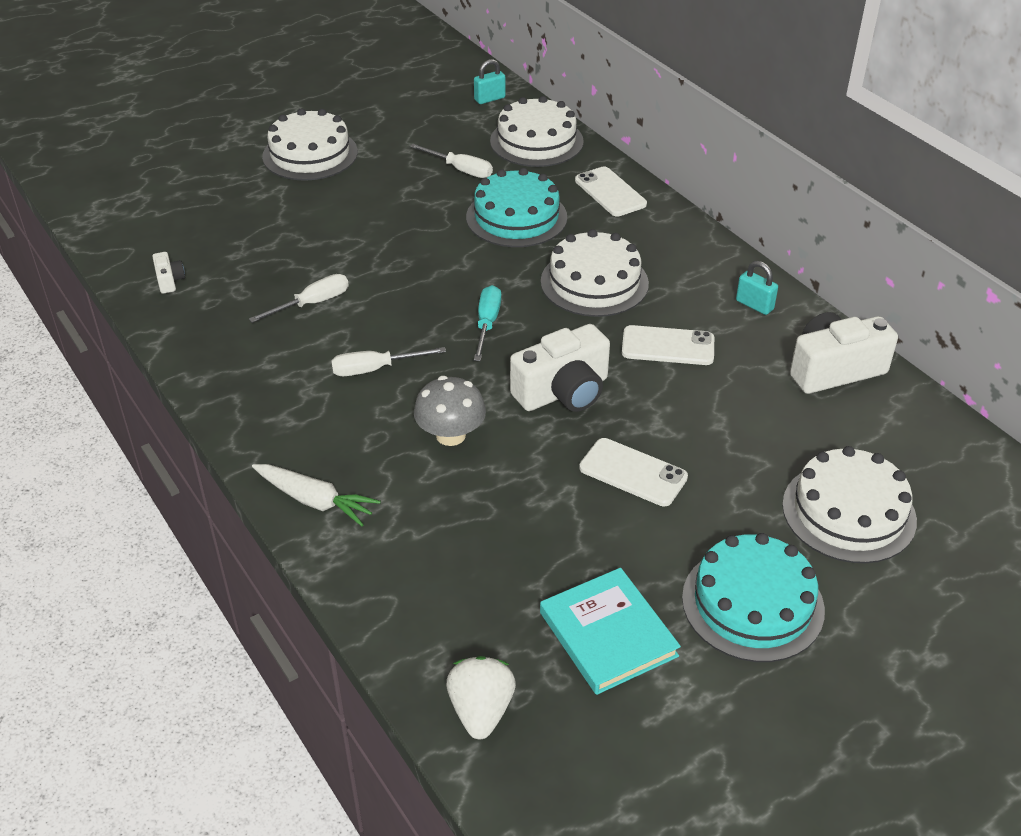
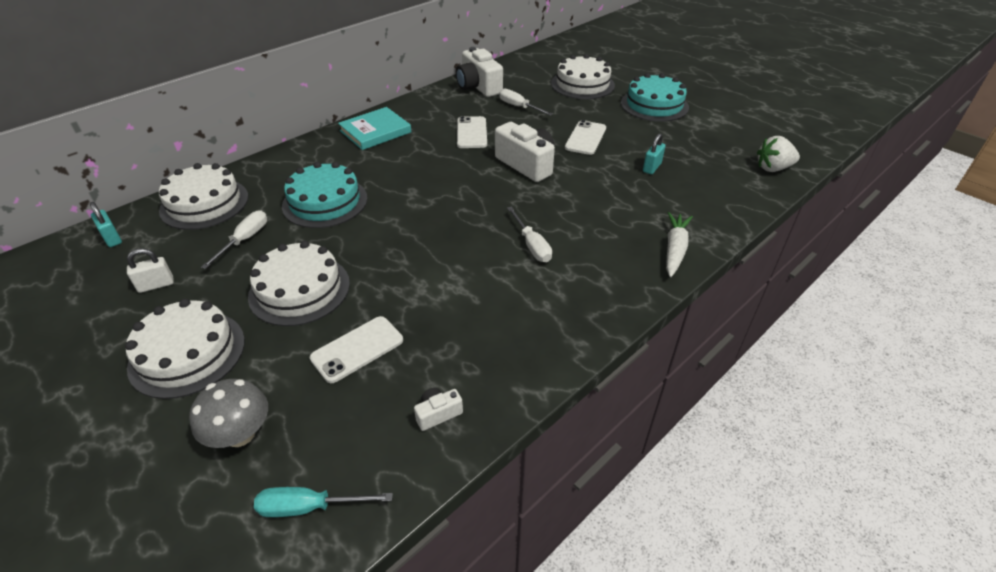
camera: 100 degrees left, 0 degrees up
white screwdriver [249,274,349,323] -> white screwdriver moved to [499,88,553,116]
grey mushroom [414,376,486,446] -> grey mushroom moved to [189,379,268,448]
turquoise screwdriver [474,285,501,361] -> turquoise screwdriver moved to [254,487,393,517]
turquoise book [540,568,681,695] -> turquoise book moved to [338,107,411,150]
white cake [541,229,649,317] -> white cake moved to [248,241,350,326]
white phone [575,167,647,216] -> white phone moved to [310,316,403,383]
turquoise padlock [736,261,778,315] -> turquoise padlock moved to [643,133,665,174]
none -> white padlock [127,248,174,293]

